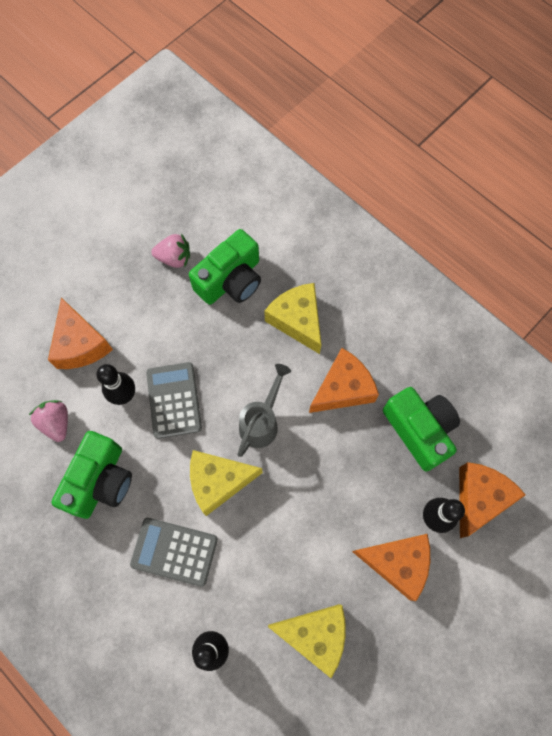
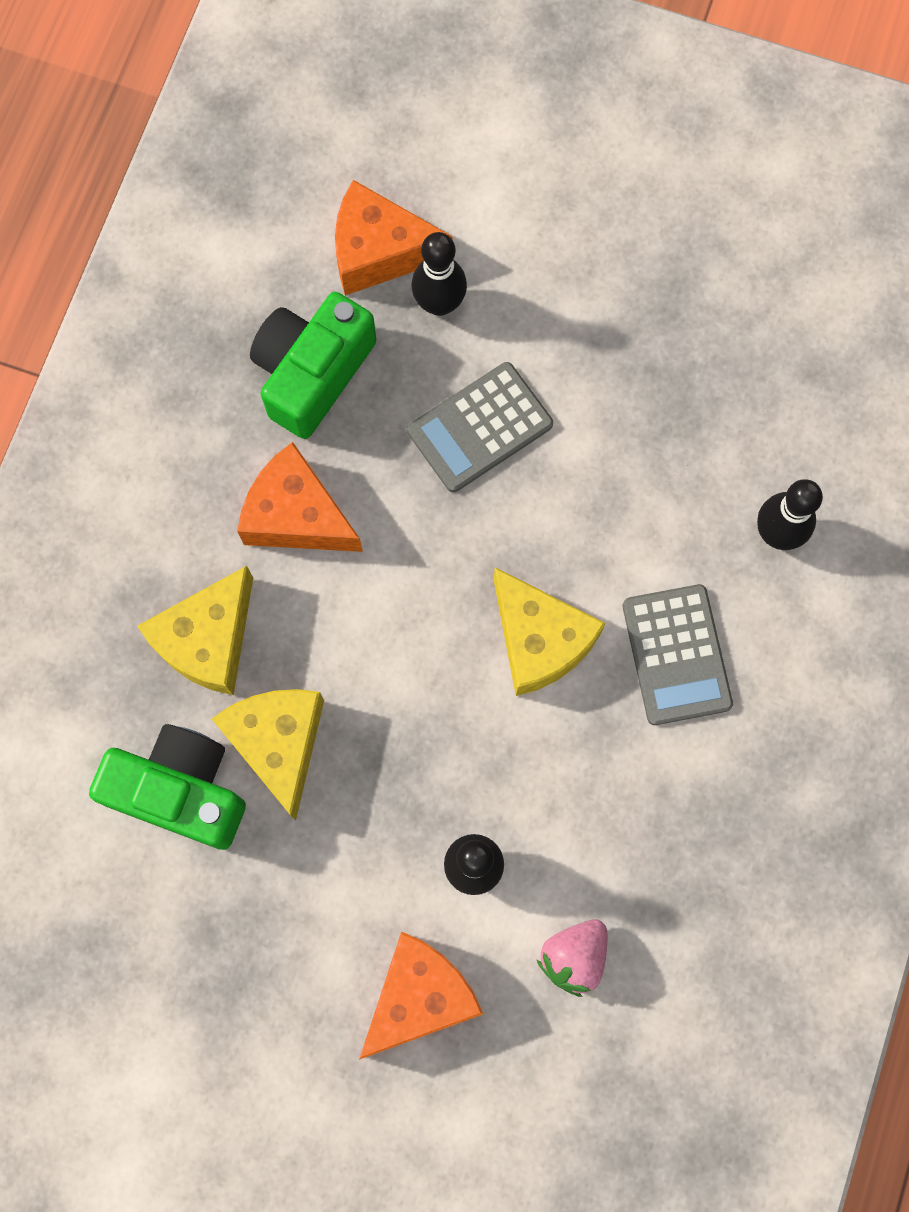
camera: 115 degrees left, 5 degrees up
green camera [51,431,132,519] -> none
grey calculator [146,362,202,439] -> grey calculator moved to [407,362,553,492]
pink strawberry [151,234,190,268] -> none
grey watering can [237,364,291,457] -> none
yellow cheese [268,604,346,678] -> yellow cheese moved to [211,689,324,820]
orange cheese [352,534,430,601] -> none

